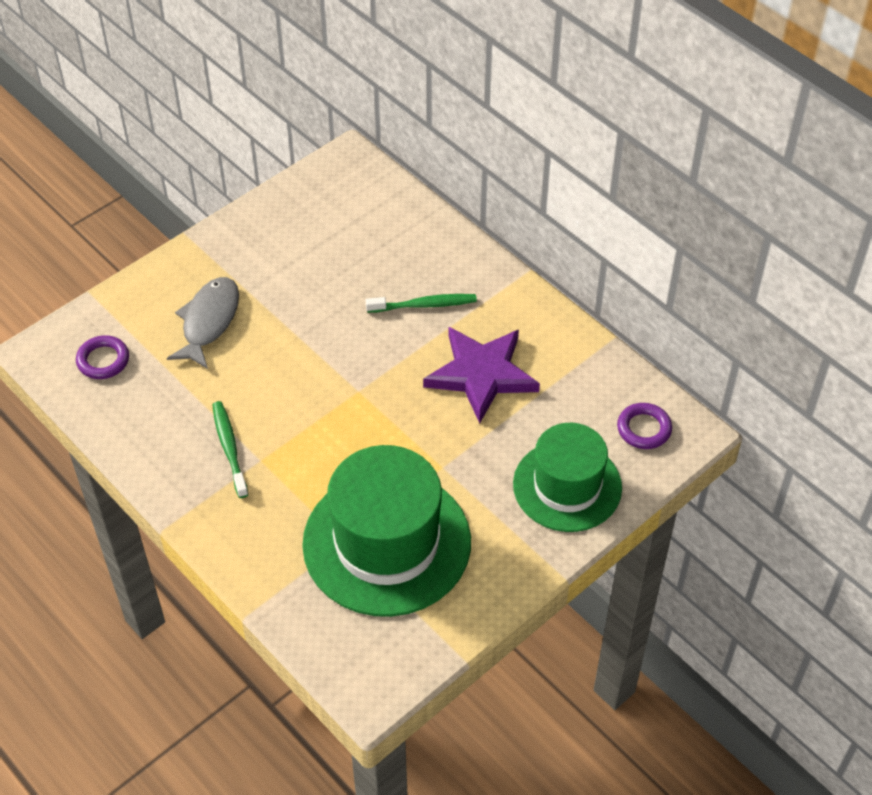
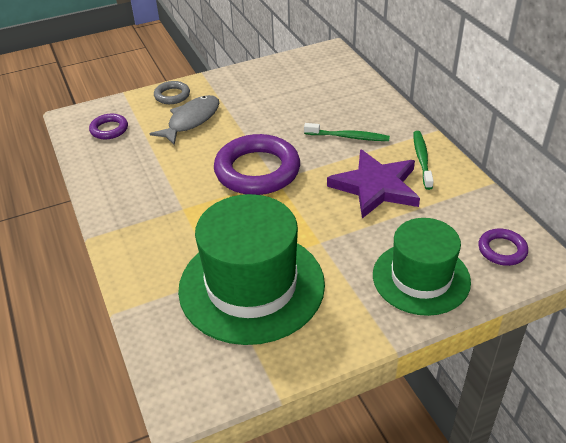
camera: 20 degrees right, 10 degrees down
green toothbrush [212,401,248,498] -> green toothbrush moved to [414,131,434,190]
none -> grey ring [154,81,190,104]
none -> purple ring [214,134,300,195]

